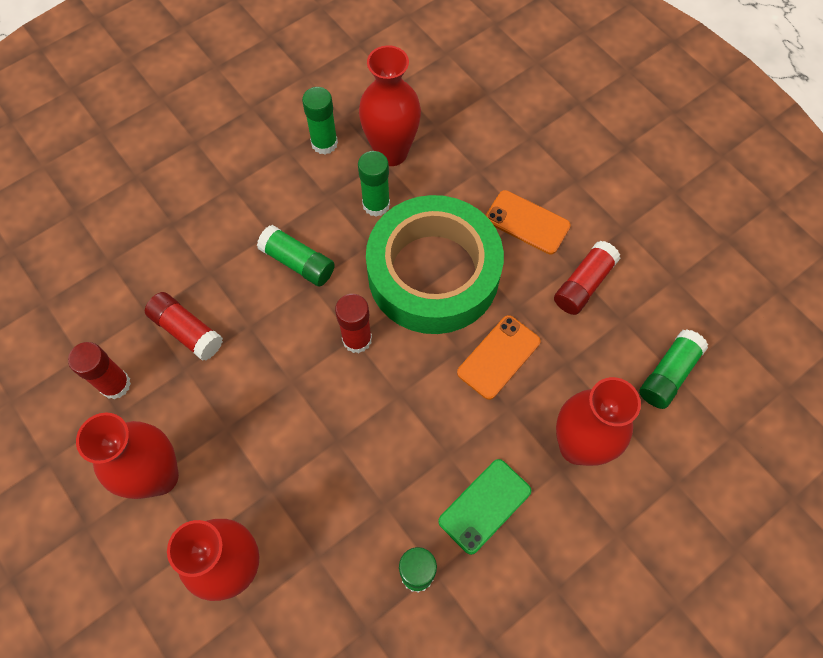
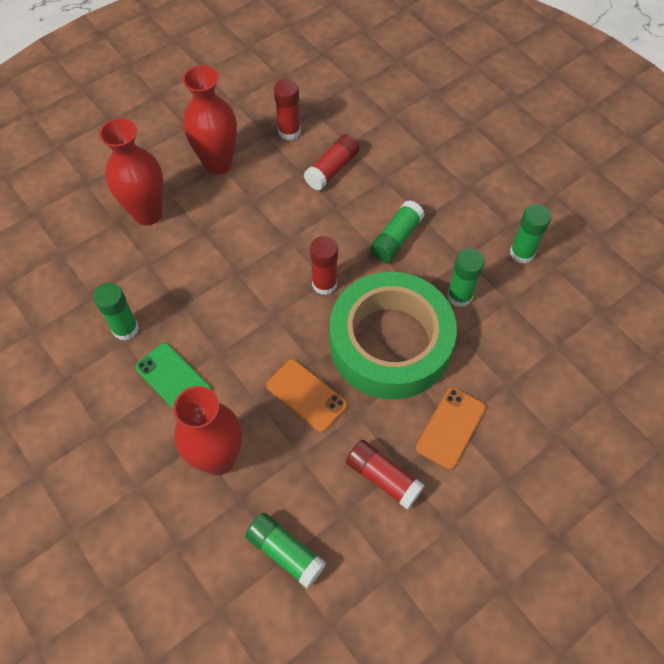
camera: 90 degrees right, 5 degrees down
red vase [359,45,421,166] -> none

